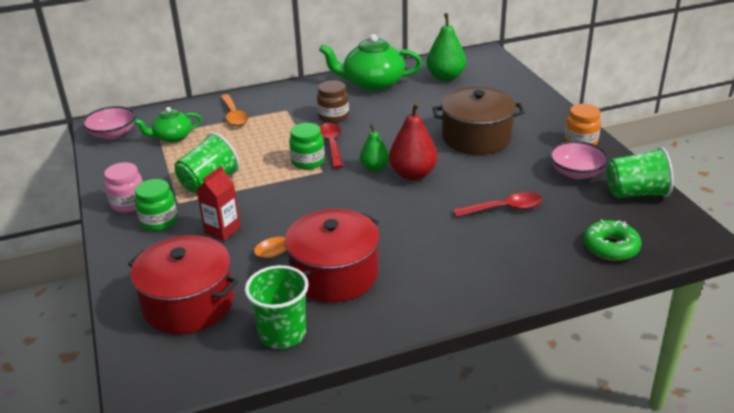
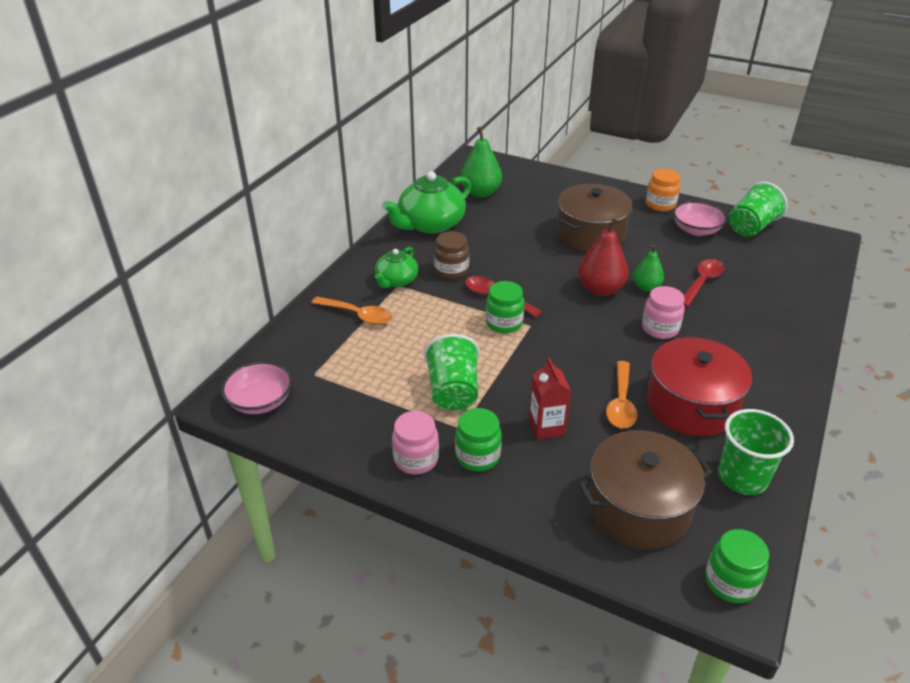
camera: 45 degrees left, 5 degrees up
red pot [128,235,238,334] -> brown pot [578,430,712,549]
green teapot [134,107,202,143] -> green teapot moved to [375,247,418,288]
green pear [360,124,389,171] -> green pear moved to [633,245,664,291]
green donut [583,219,641,261] -> none
none -> pink jar [642,286,685,339]
none -> green jar [705,529,769,603]

